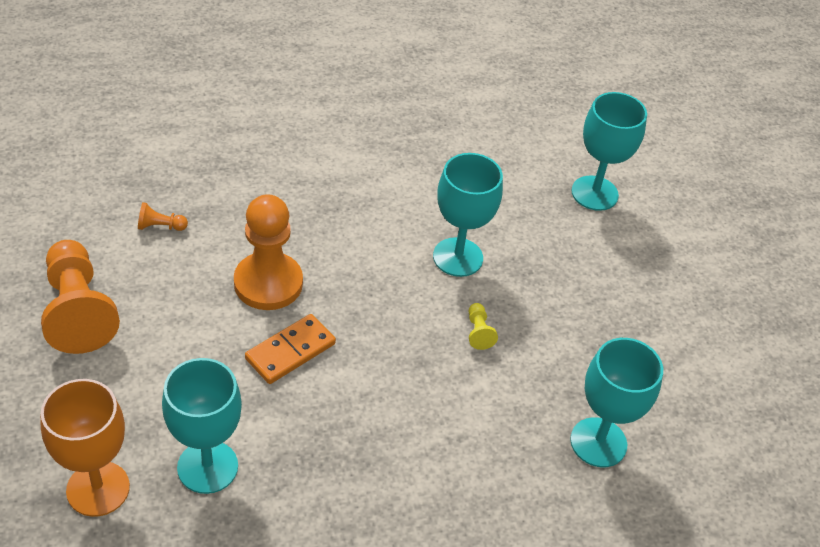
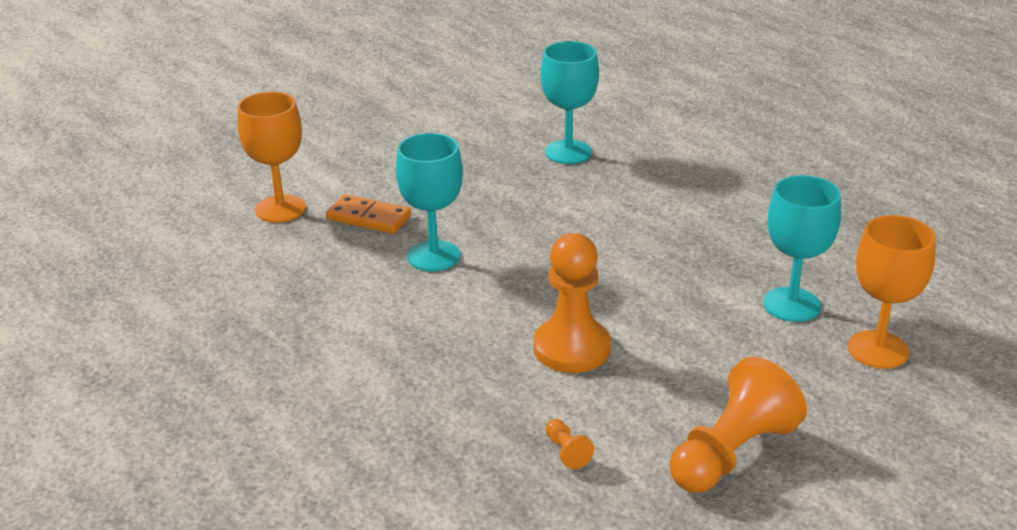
camera: 110 degrees left, 15 degrees down
orange domino [245,314,336,384] -> orange domino moved to [326,194,411,234]
yellow pawn [469,303,498,350] -> none
turquoise goblet [571,92,647,211] -> orange goblet [237,92,306,223]

